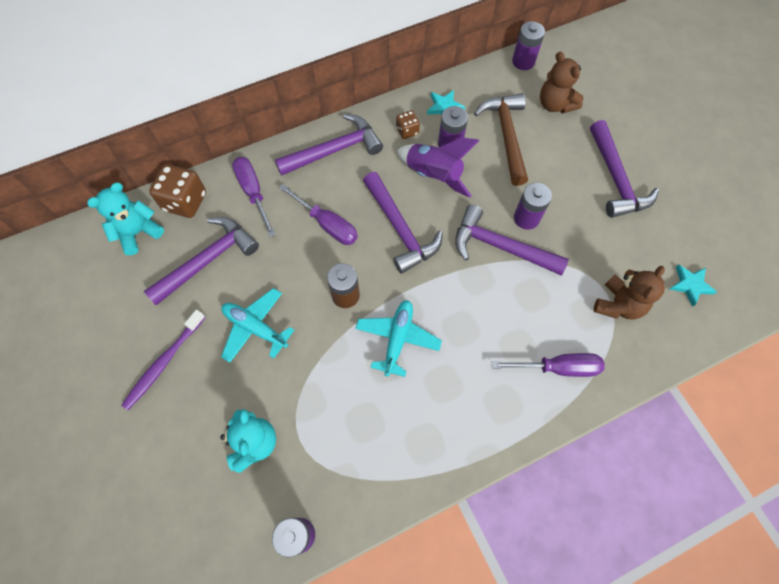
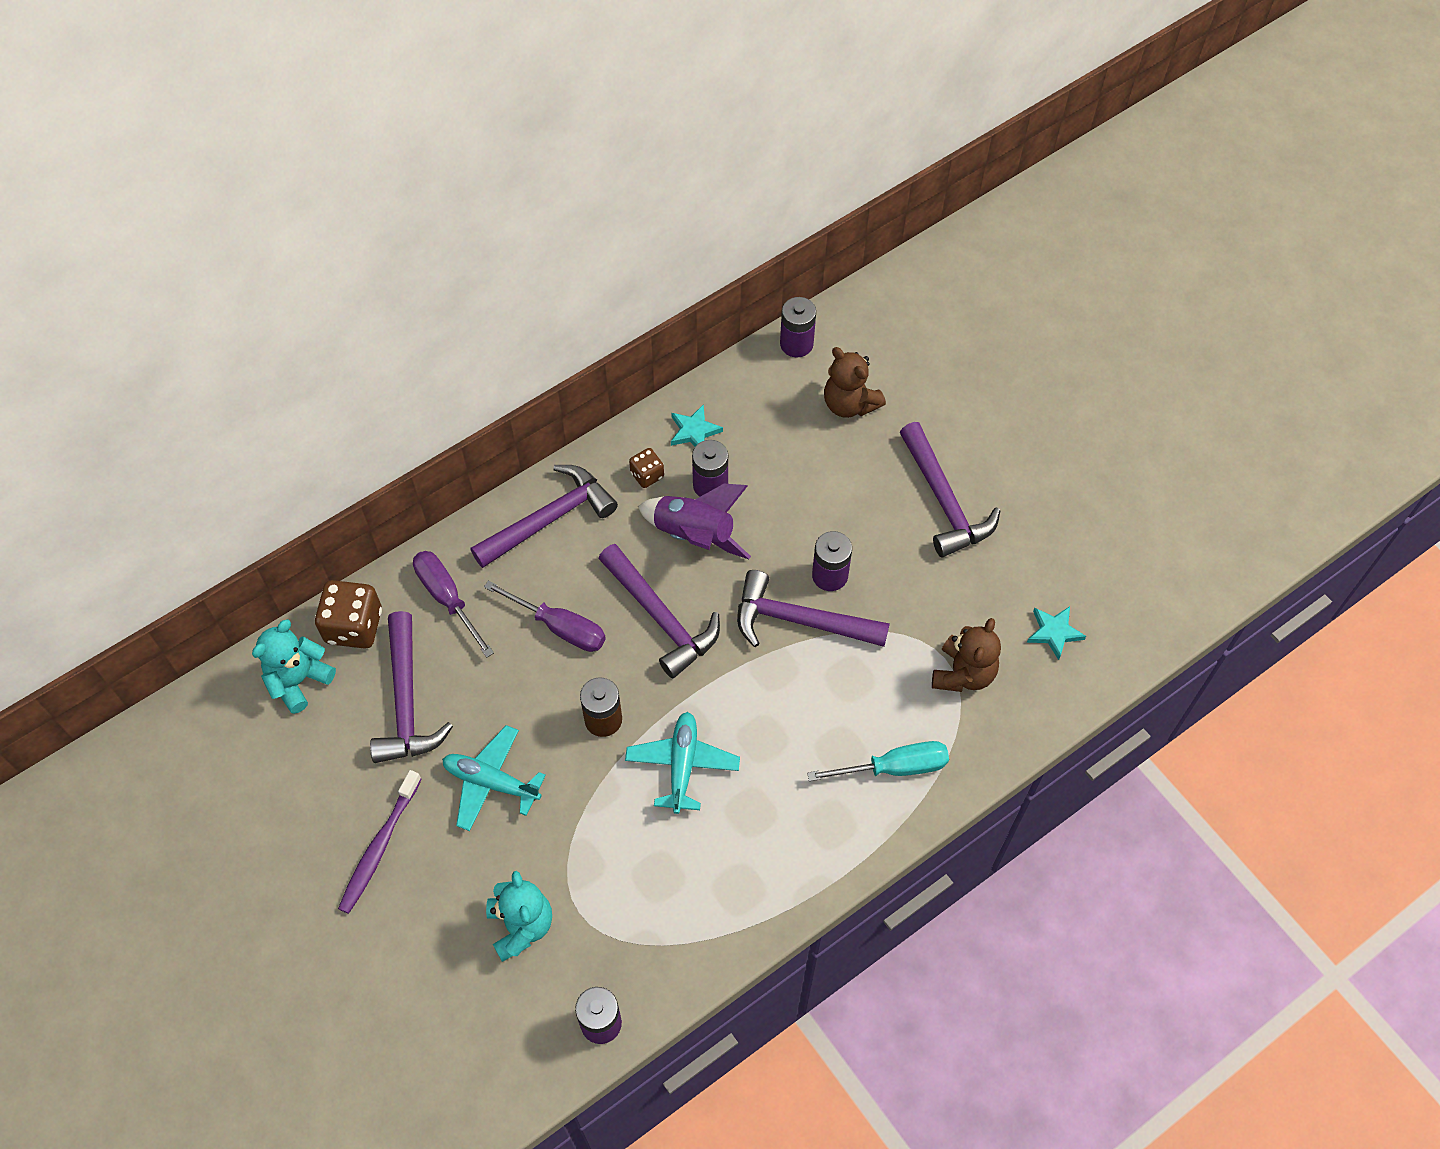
camera: 10 degrees left, 5 degrees down
purple hammer [144,217,259,305] -> purple hammer turned 135 degrees clockwise [370,611,453,763]
brown hammer [474,93,528,186] -> none
purple screwdriver [492,353,605,377] -> turquoise screwdriver [807,741,949,781]

